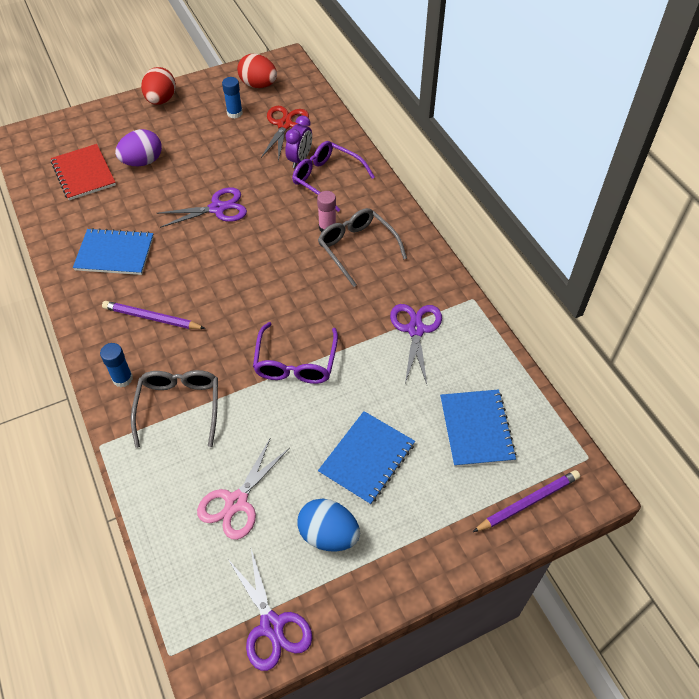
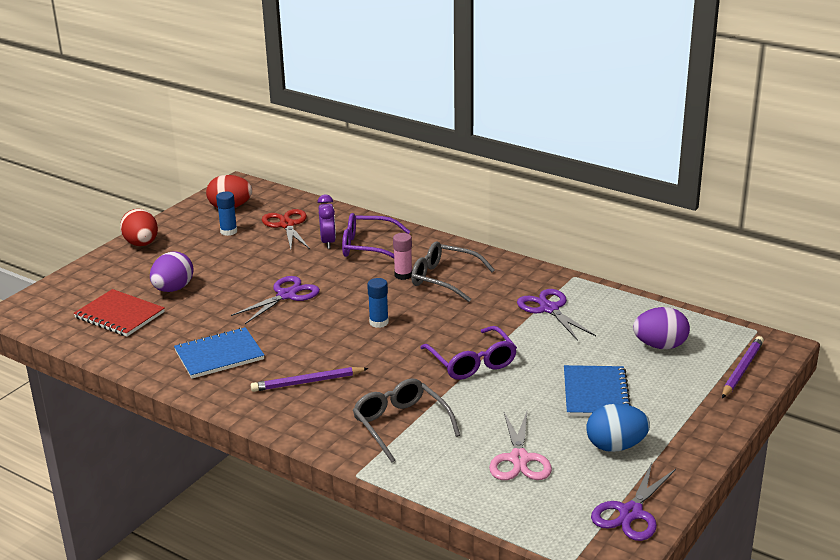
camera: 30 degrees left, 25 degrees down
blue glue stick [100,343,133,387] -> blue glue stick moved to [367,278,389,328]
purple scissors [227,549,312,671] -> purple scissors turned 90 degrees clockwise [591,463,676,541]
blue notebook [440,389,517,467] -> purple egg [633,307,690,349]

